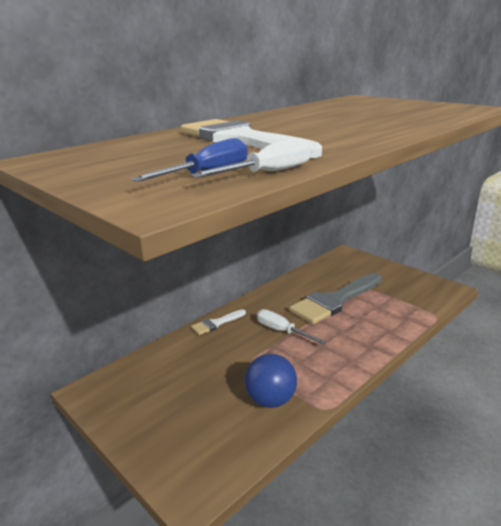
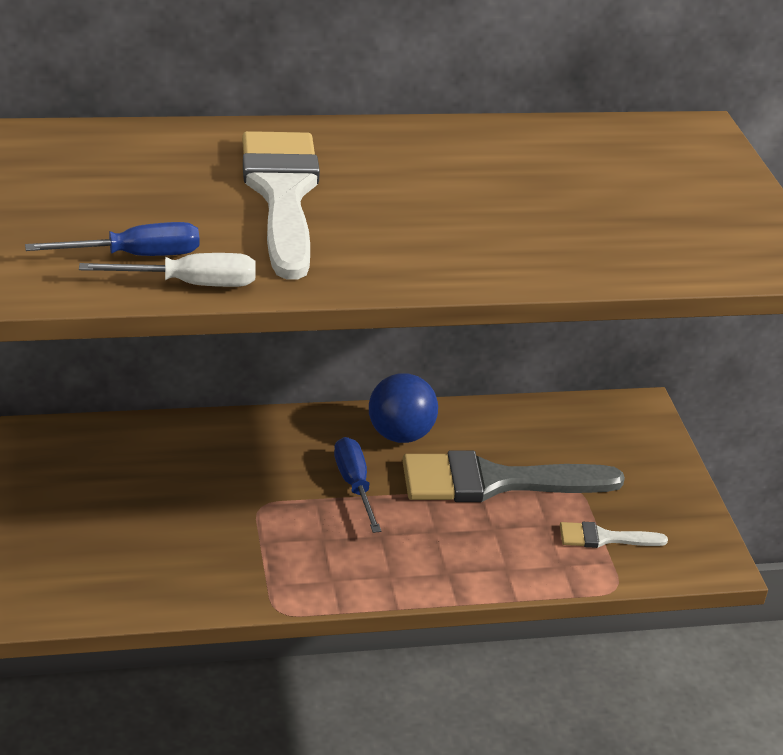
camera: 30 degrees right, 10 degrees up
white brush [191,309,246,335] -> white brush moved to [560,522,668,548]
blue ball [245,354,297,408] -> blue ball moved to [369,373,438,443]
white screwdriver [257,309,326,344] -> blue screwdriver [334,437,381,533]

